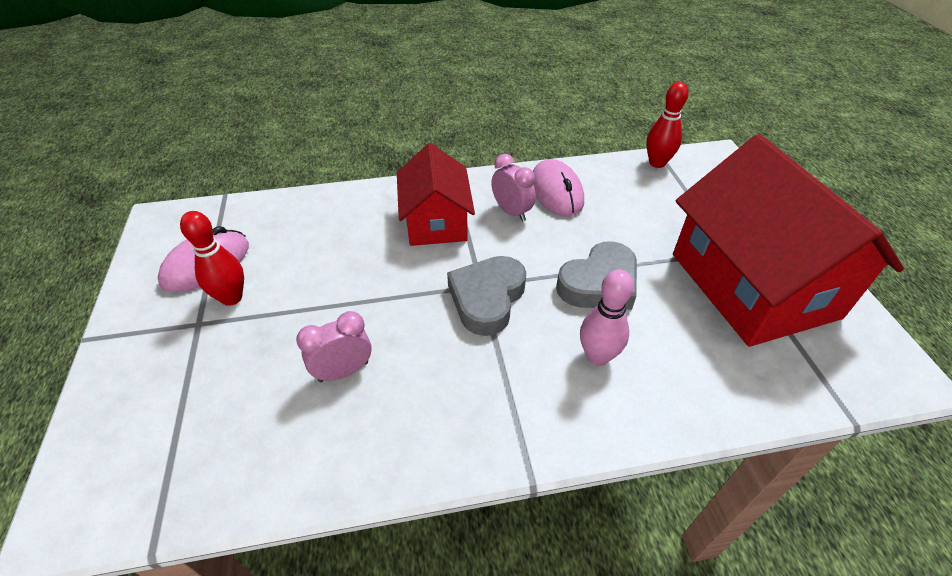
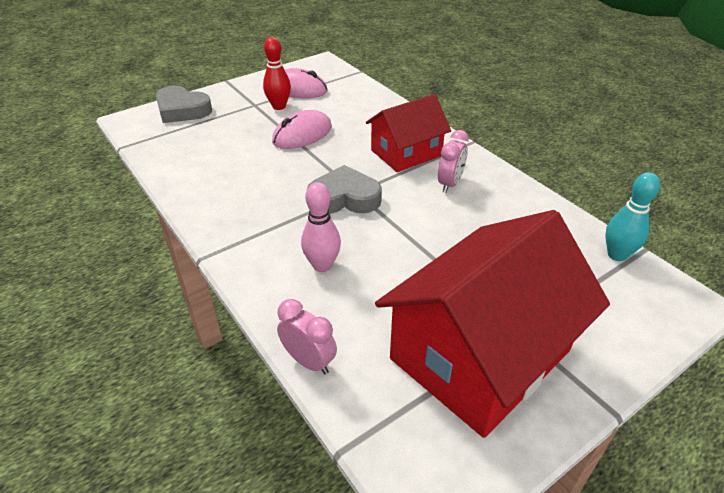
camera: 65 degrees right, 5 degrees down
pink clock [296,311,372,382] -> pink clock moved to [277,299,337,374]
pink mouse [533,159,584,216] -> pink mouse moved to [272,110,332,149]
grey heart [556,241,637,310] -> grey heart moved to [156,85,212,123]
red bowling pin [646,82,689,168] -> turquoise bowling pin [605,172,660,261]

